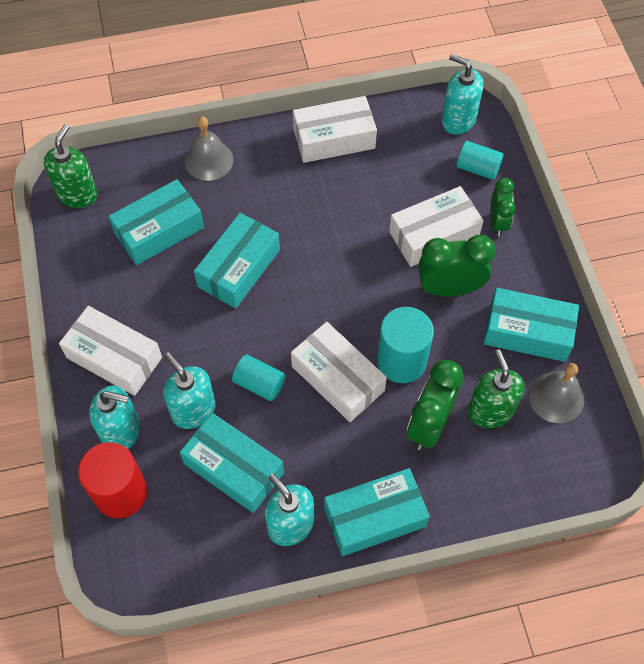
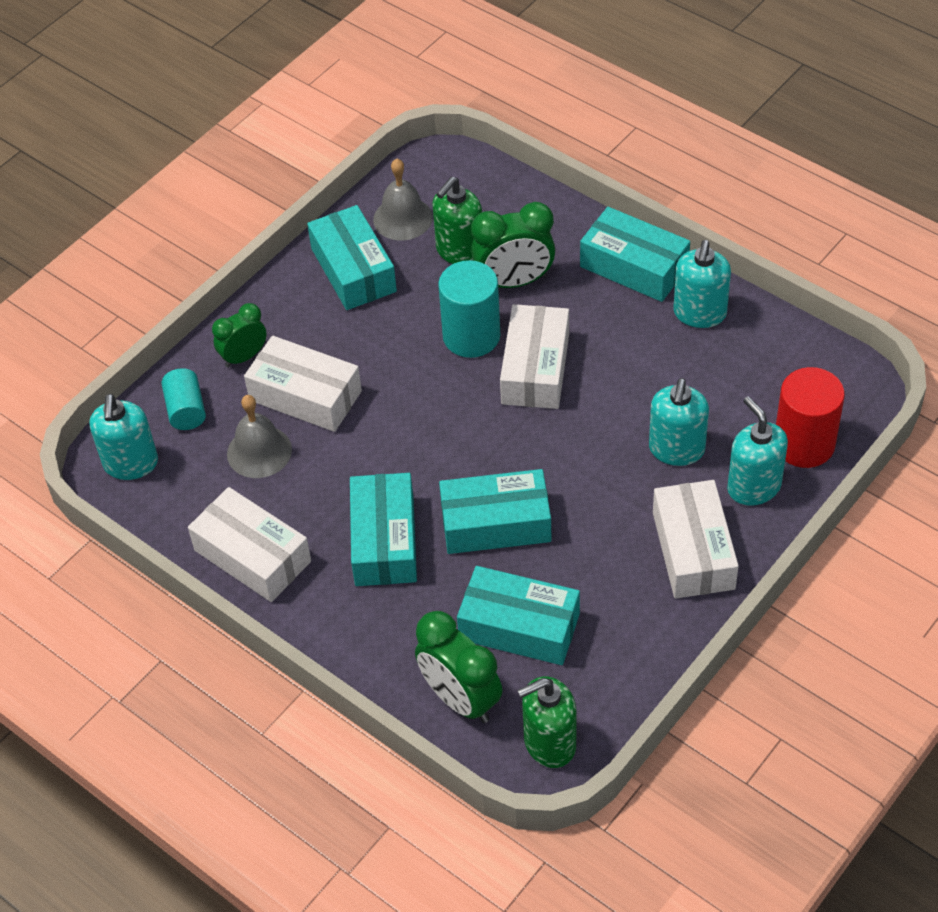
camera: 125 degrees left, 10 degrees down
turquoise box [180,413,284,513] -> turquoise box moved to [350,473,417,586]
grey bell [185,116,234,181] -> grey bell moved to [227,395,292,478]
turquoise cylinder [232,354,286,401] -> none
green clock [418,235,496,297] -> green clock moved to [415,611,503,723]

